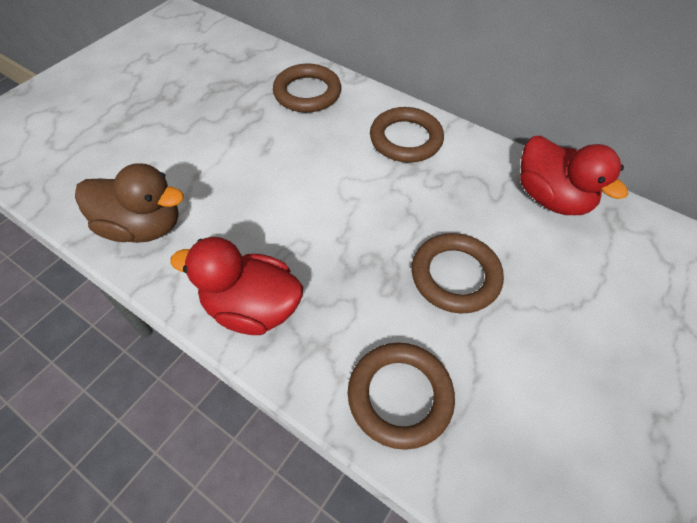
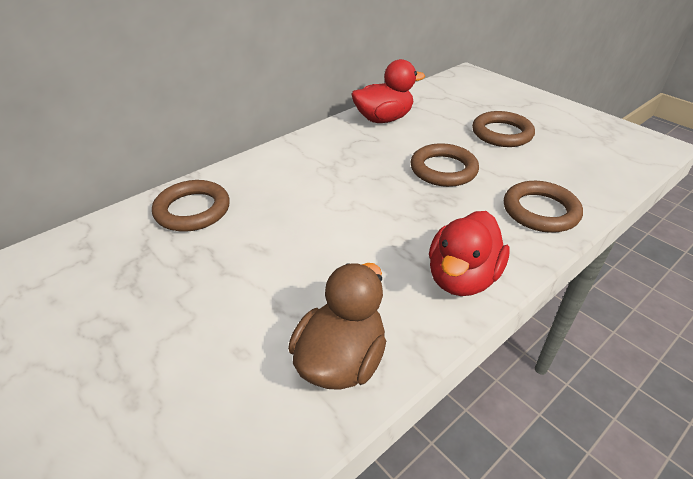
camera: 75 degrees left, 15 degrees down
brown ring [370,107,444,163] -> brown ring moved to [472,111,535,147]

